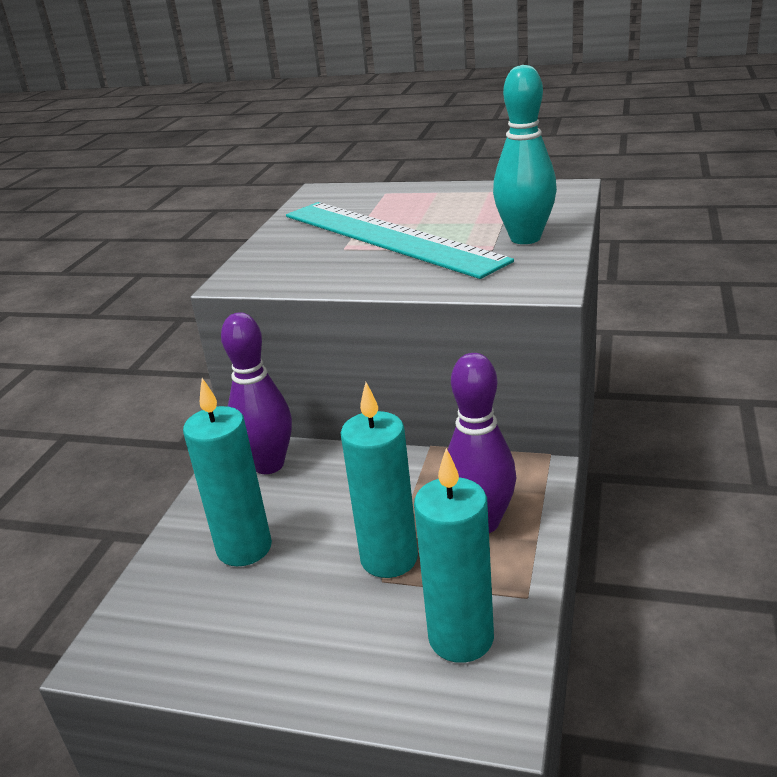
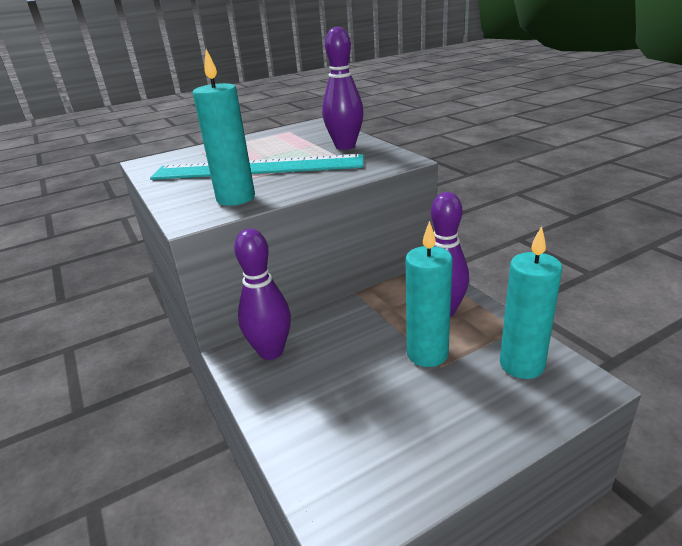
camera: 45 degrees left, 0 degrees up
turquoise candle [183,378,272,566] -> turquoise candle moved to [193,49,255,206]
turquoise bowling pin [493,65,557,244] -> purple bowling pin [322,26,364,150]

